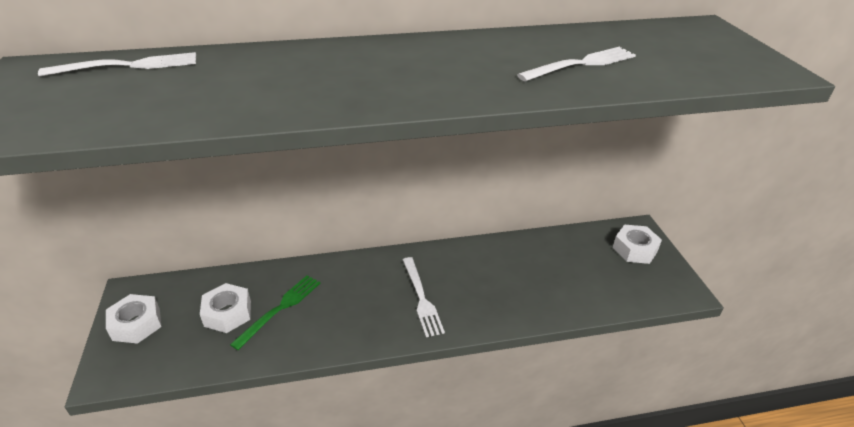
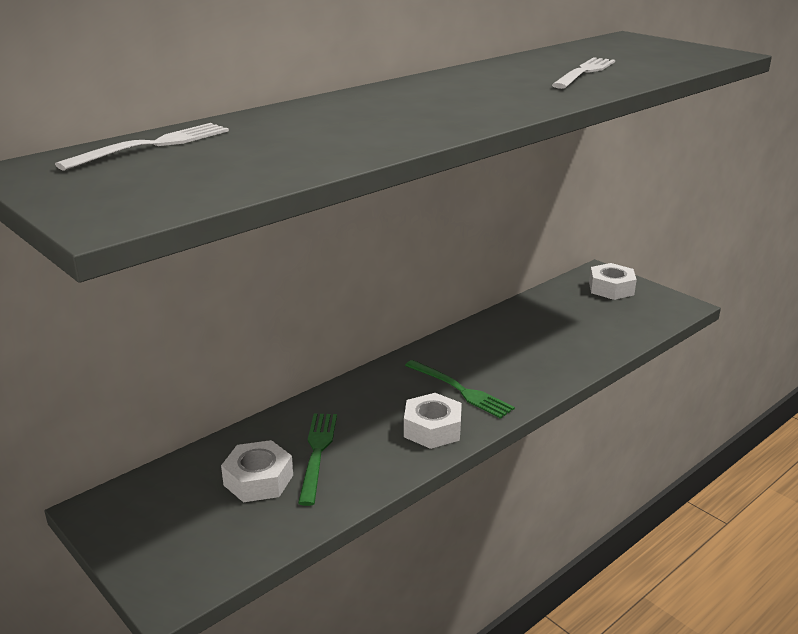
camera: 30 degrees left, 10 degrees down
white nut [106,294,161,344] -> white nut moved to [404,393,462,449]
white fork [403,257,445,337] -> green fork [405,360,515,419]

